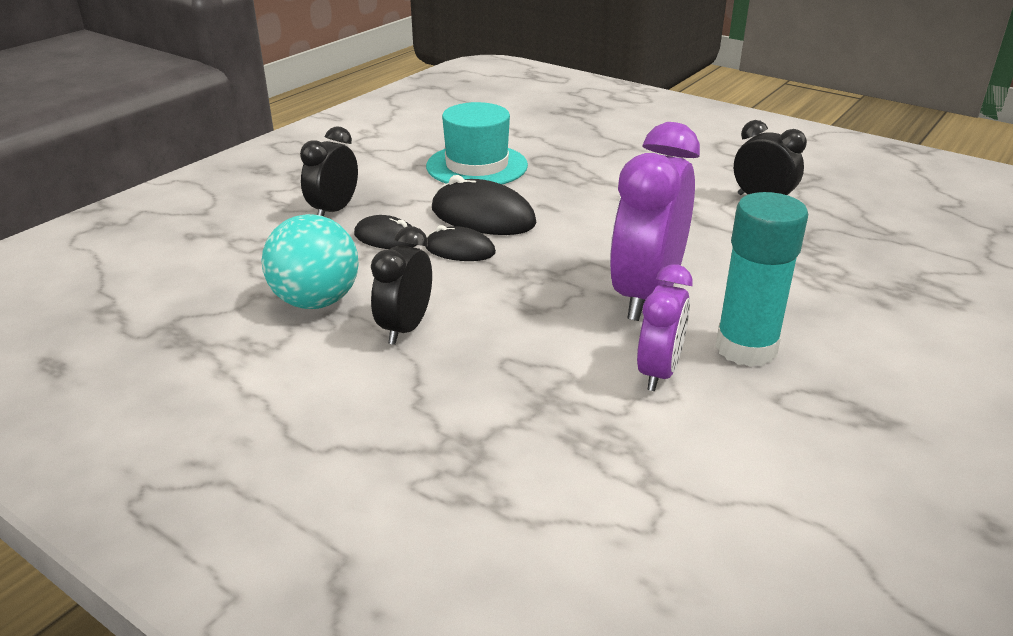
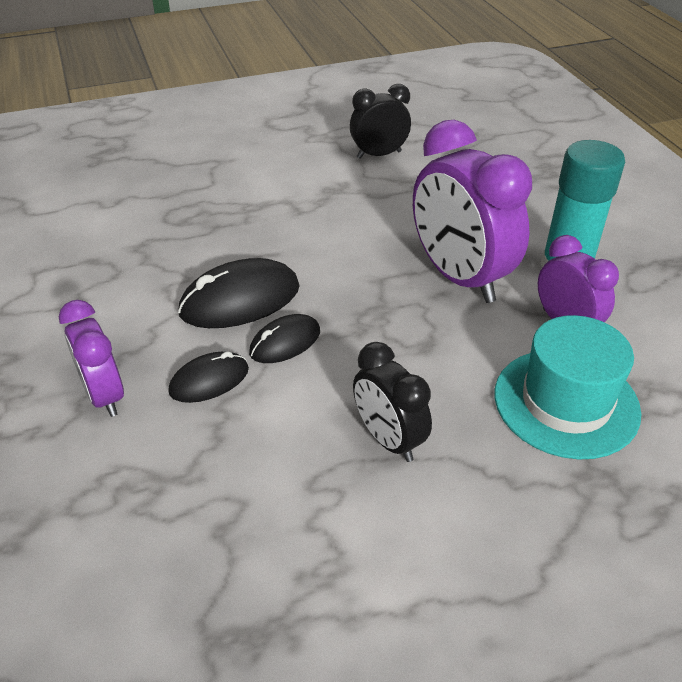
camera: 55 degrees left, 10 degrees up
turquoise ball [262,214,358,309] -> none
black clock [300,126,358,217] -> purple clock [59,300,124,417]
turquoise hat [426,102,528,184] -> turquoise hat moved to [495,315,641,460]

